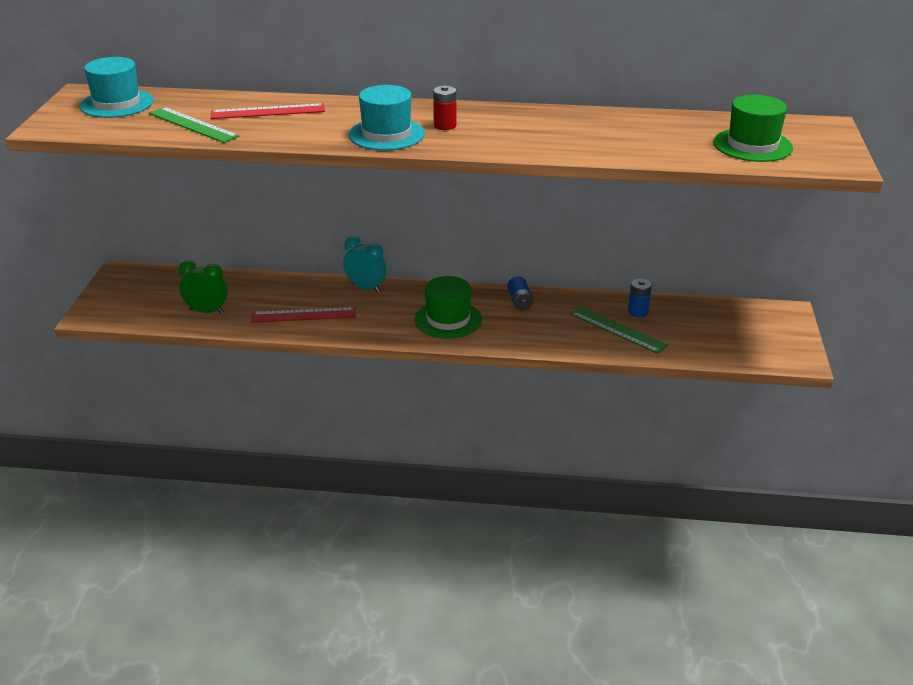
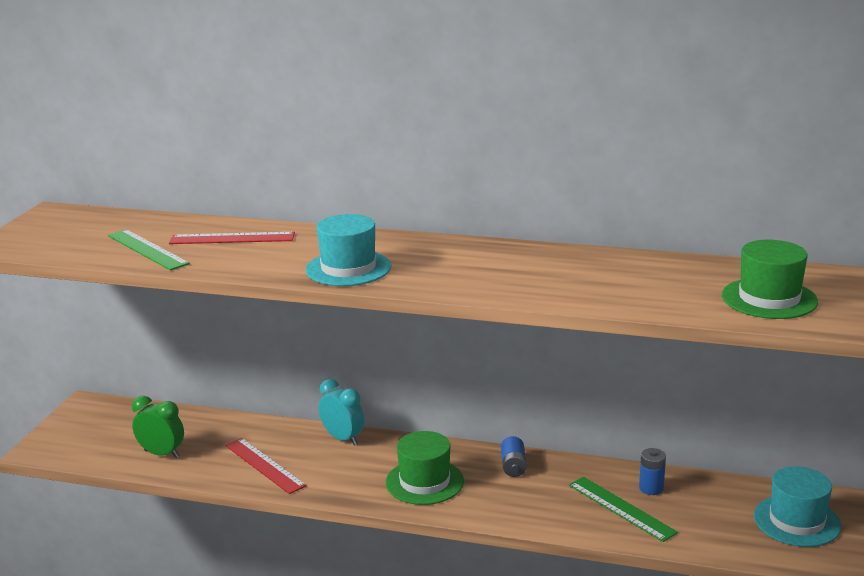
camera: 10 degrees right, 10 degrees down
turquoise hat [79,57,154,118] -> turquoise hat moved to [754,466,842,547]
red ruler [251,307,356,323] -> red ruler turned 45 degrees clockwise [225,438,307,494]
red battery [433,86,456,130] -> none

